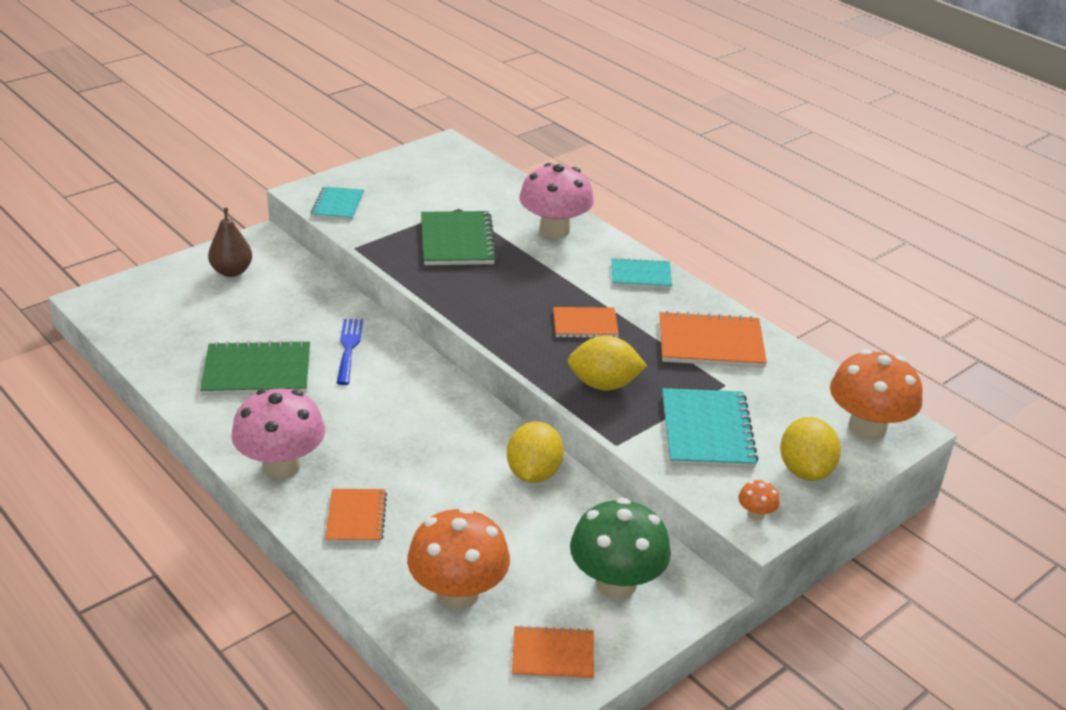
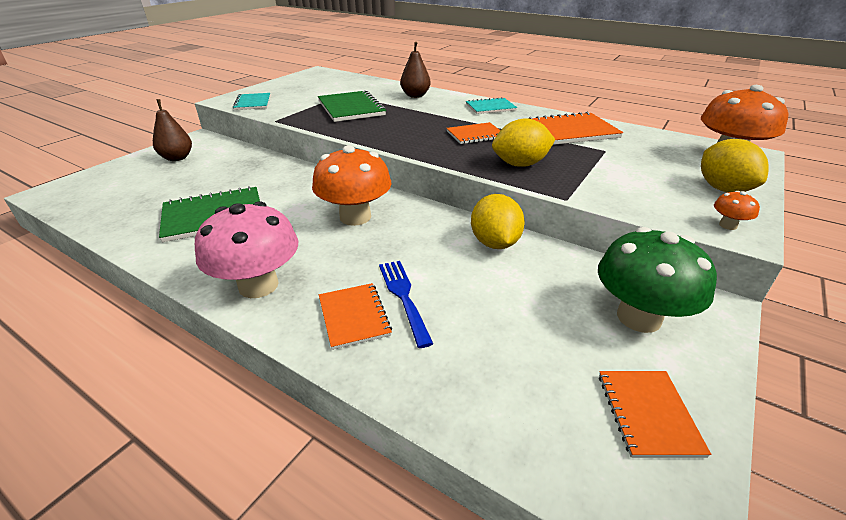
camera: 15 degrees left, 0 degrees up
blue fork [337,319,363,385] -> blue fork moved to [379,261,433,348]
orange mushroom [407,507,510,609] -> orange mushroom moved to [312,145,392,226]
orange notebook [512,625,594,681] -> orange notebook turned 75 degrees counterclockwise [599,371,711,458]
pink mushroom [519,163,594,238] -> brown pear [400,42,430,98]
turquoise notebook [662,388,758,468] -> none

